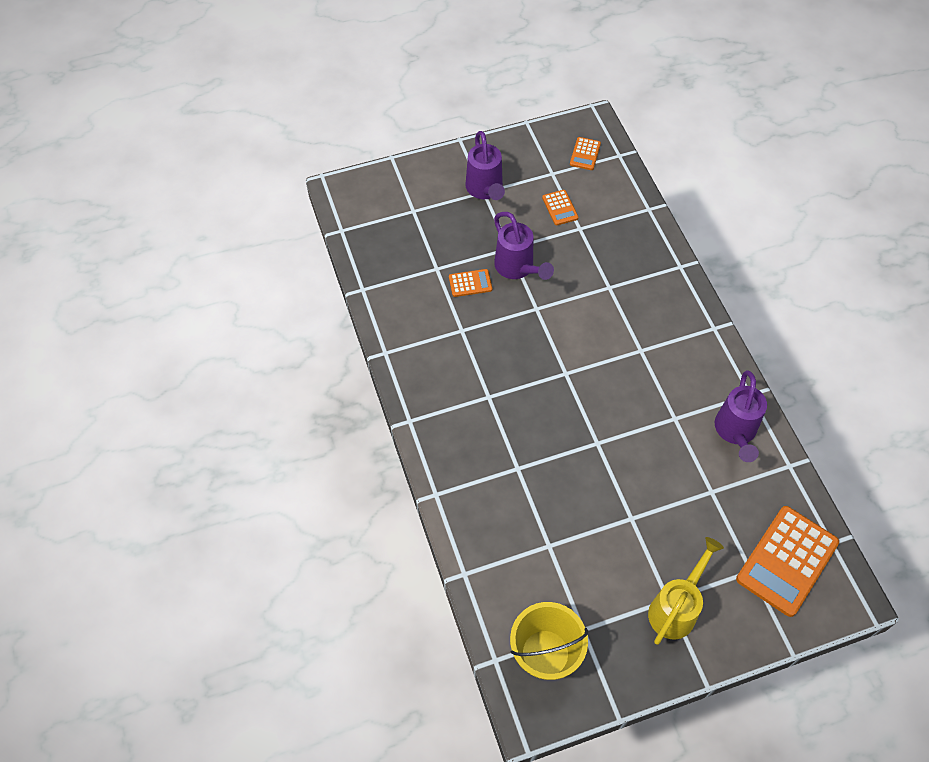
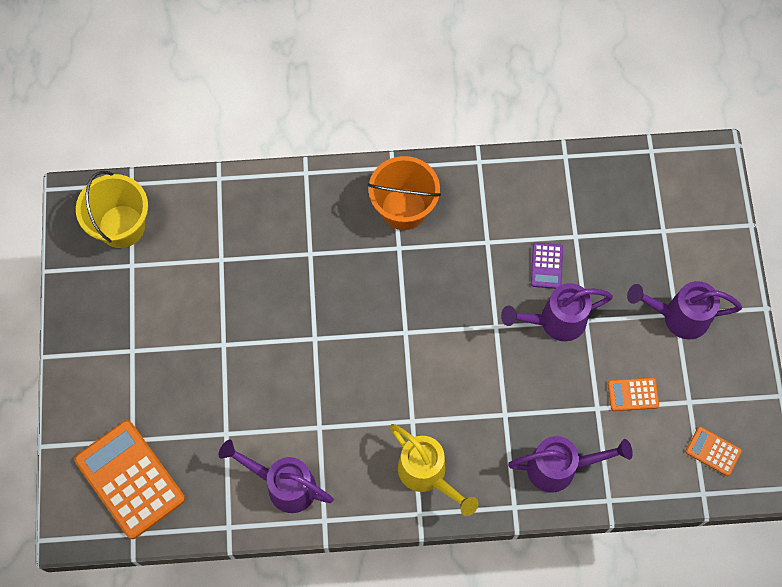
camera: 105 degrees right, 10 degrees up
orange calculator [449,269,492,297] -> purple calculator [531,243,563,289]
yellow watering can [648,537,724,645] -> yellow watering can moved to [390,424,479,516]
none -> orange bucket [368,156,441,230]
none -> purple watering can [508,436,633,493]

